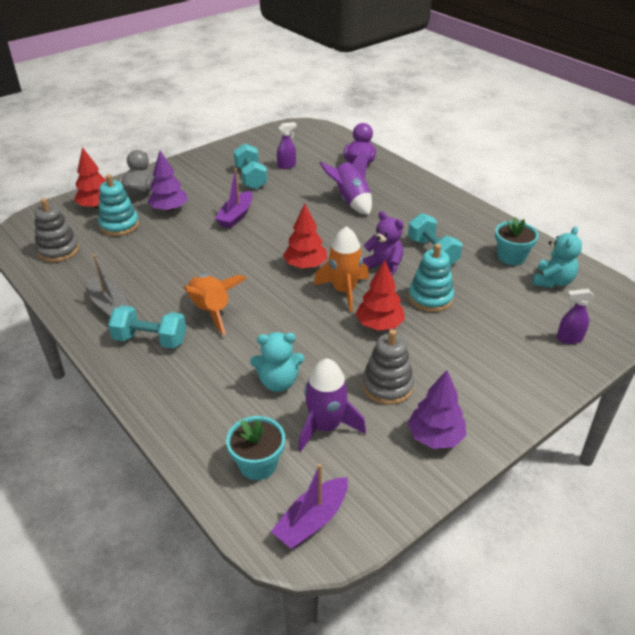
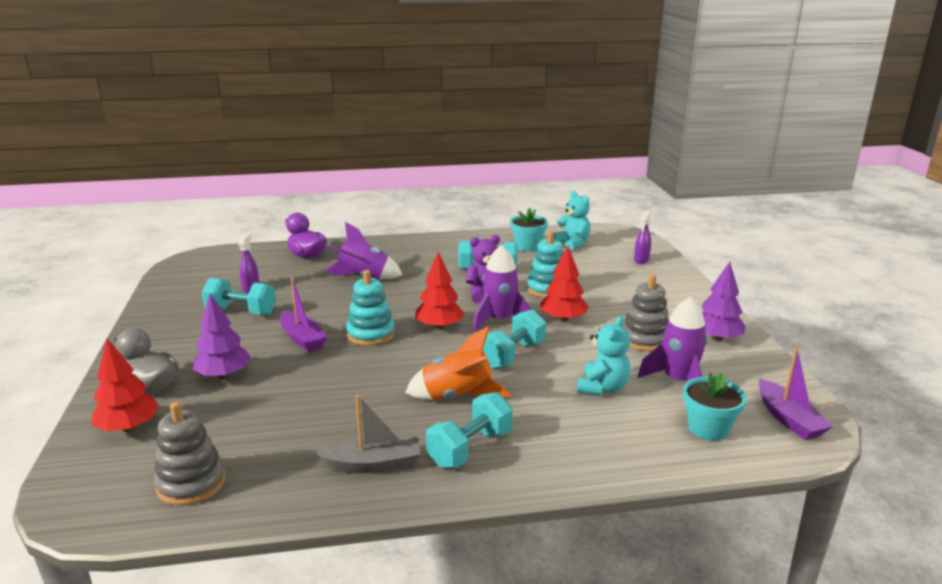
camera: 60 degrees left, 15 degrees down
turquoise stacking toy [98,174,139,236] -> turquoise stacking toy moved to [346,270,395,346]
orange rocket [314,226,369,312] -> purple rocket [473,245,532,332]
none -> turquoise dumbbell [483,309,546,369]

